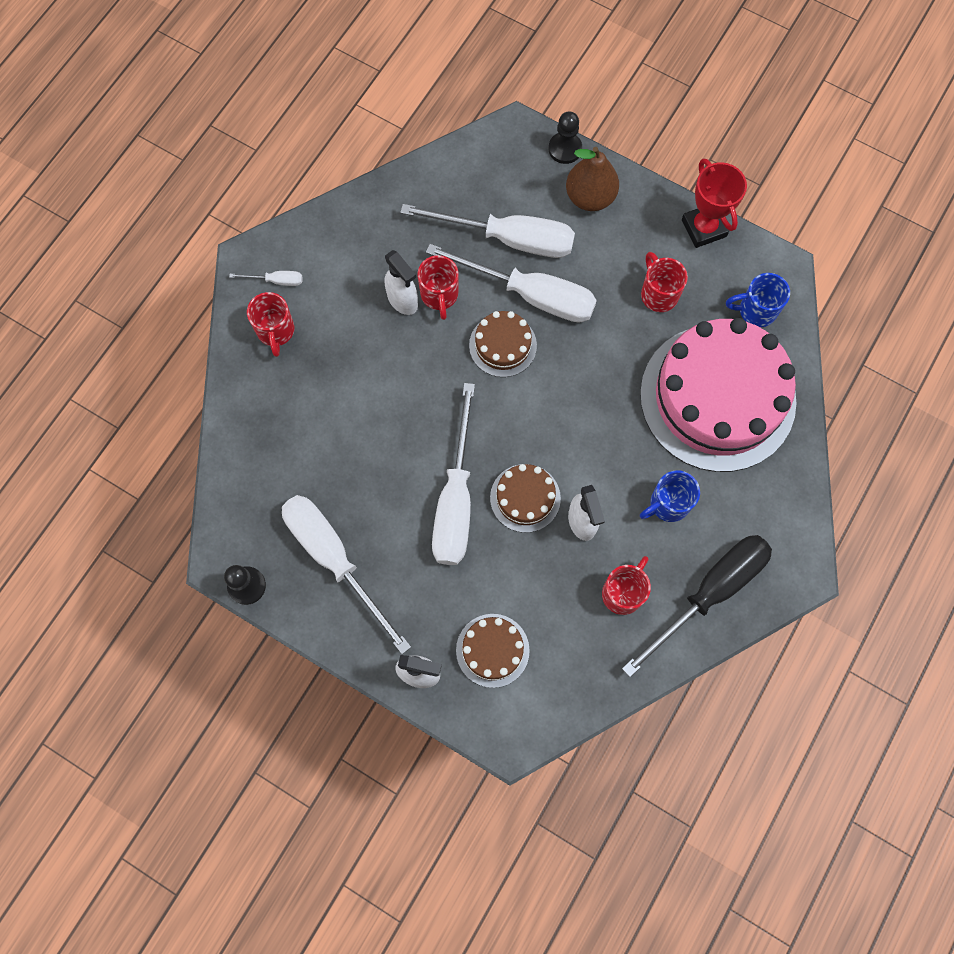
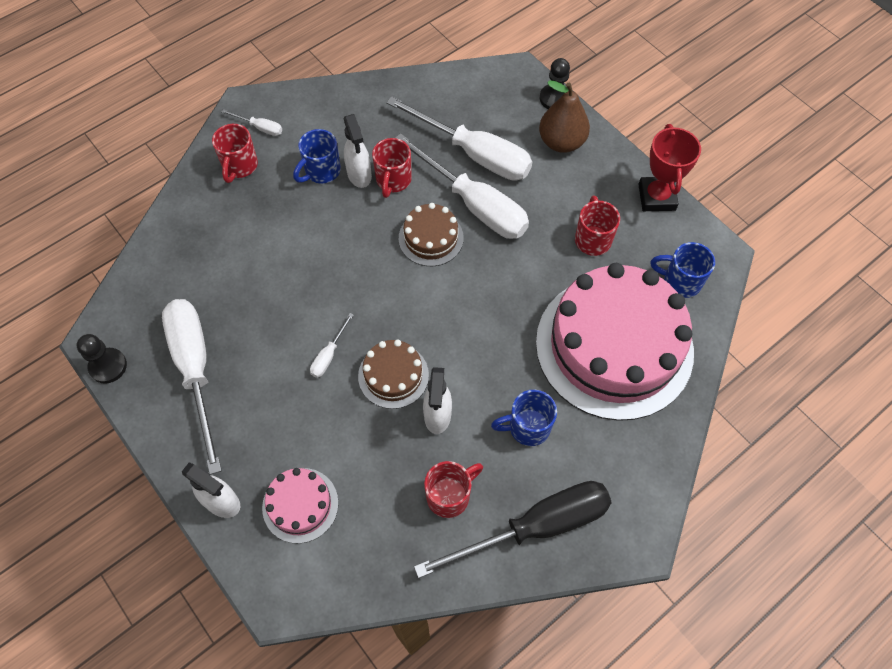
camera: 20 degrees right, 10 degrees down
white screwdriver [432,383,475,565] -> white screwdriver [310,313,354,378], size x0.41
brown cake [456,614,530,688] -> pink cake [262,468,339,543]
none -> blue mug [293,129,341,183]

